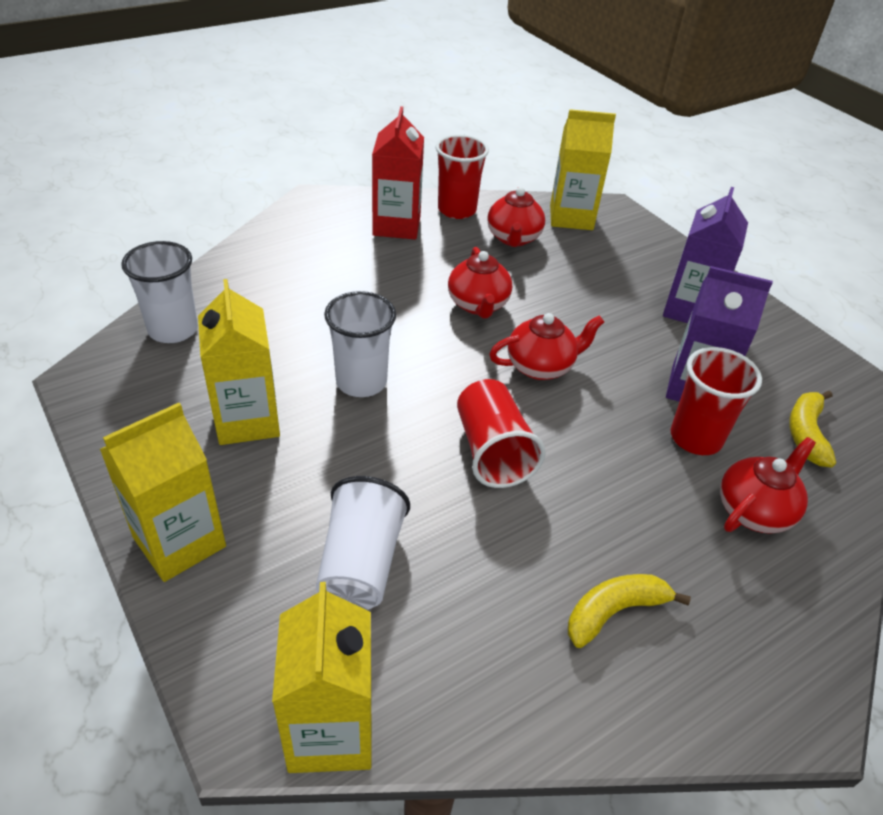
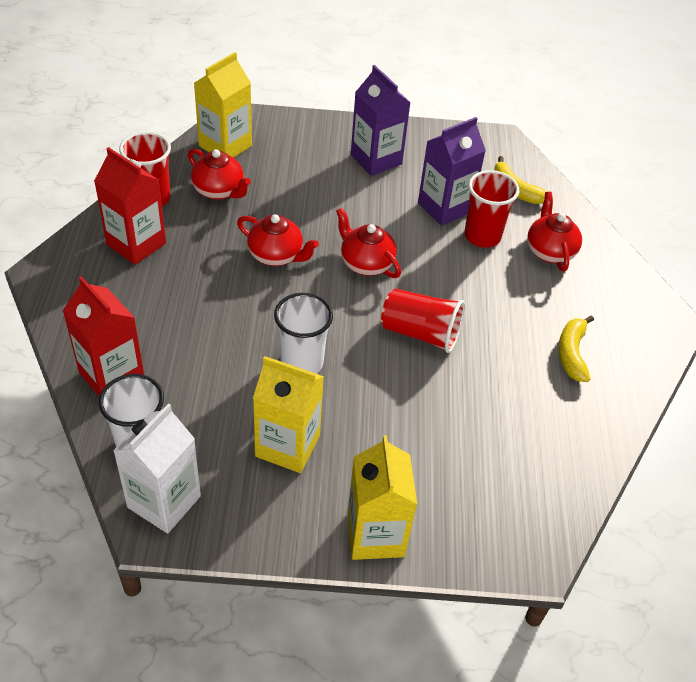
camera: 55 degrees left, 5 degrees up
yellow carton [272,582,371,773] -> none
white cup [316,476,410,610] -> none
red teapot [489,313,604,380] -> red teapot turned 60 degrees counterclockwise [336,208,401,278]
none -> red carton [63,276,144,397]
none -> white carton [113,404,201,534]

